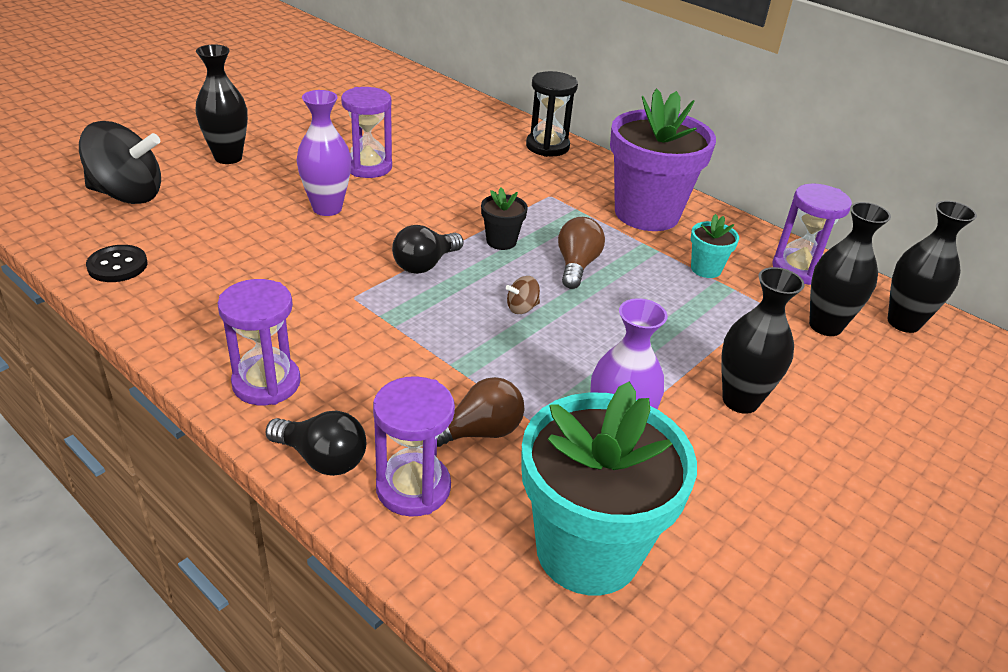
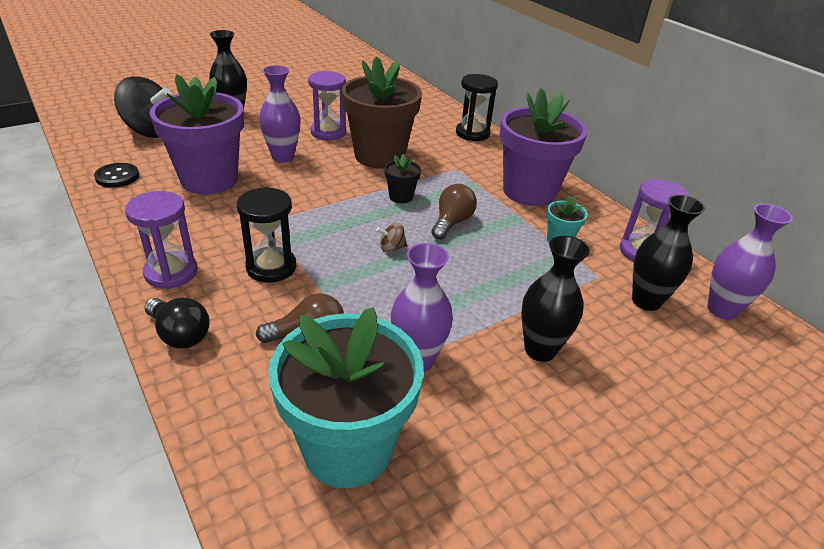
camera: 15 degrees right, 0 degrees up
purple hourglass [373,376,455,517] -> none
black light bulb [392,225,464,274] -> none
black vase [888,201,977,333] -> purple vase [707,204,793,320]
none -> purple flower pot [150,74,244,194]
none -> black hourglass [237,187,296,283]
none -> brown flower pot [341,56,422,169]

